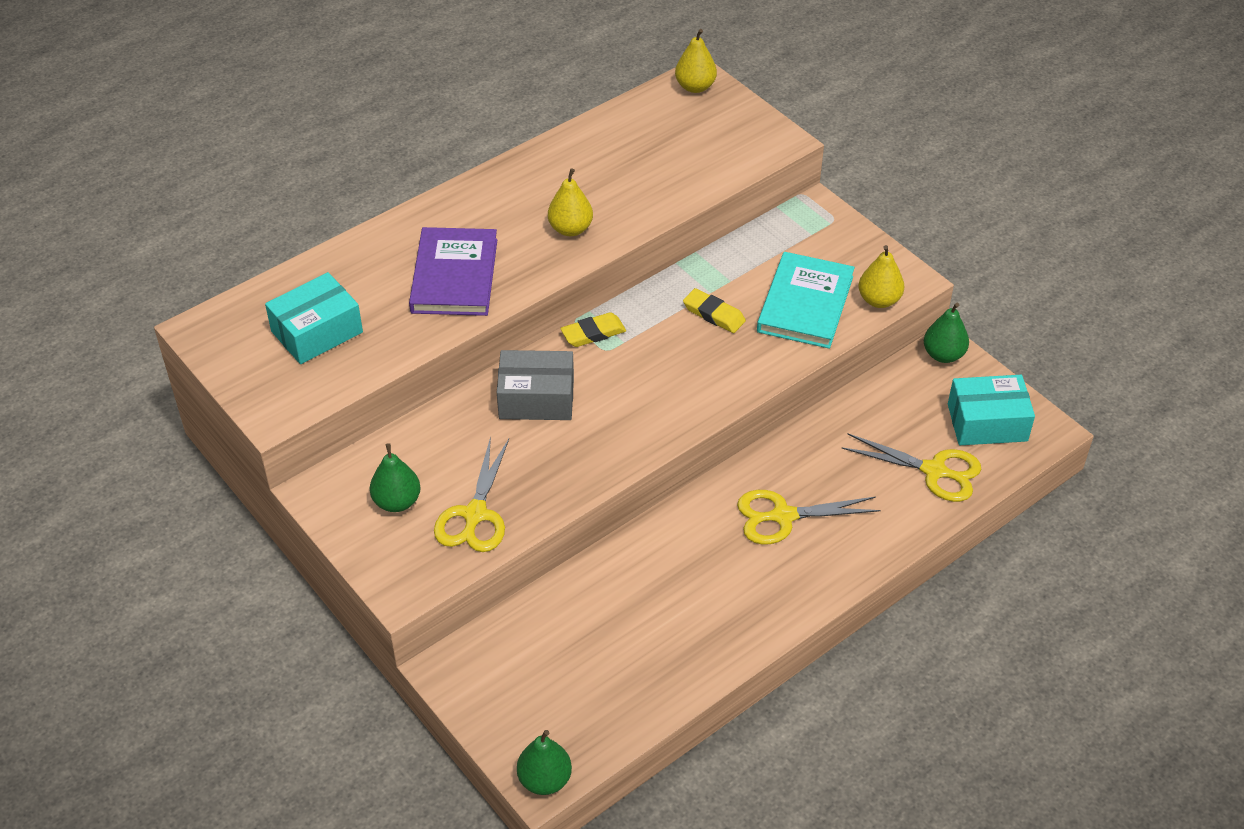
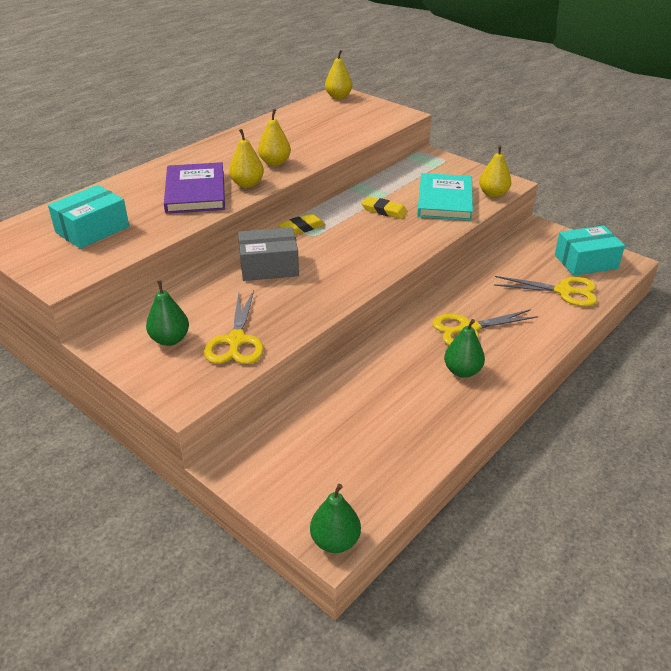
camera: 10 degrees left, 10 degrees down
green pear [924,303,969,363] -> green pear moved to [444,319,485,378]
none -> yellow pear [229,129,264,188]

